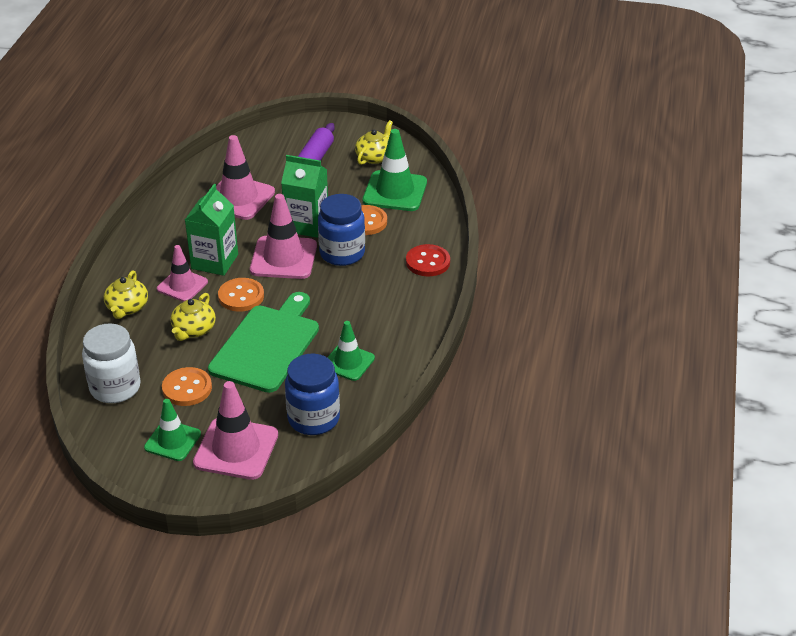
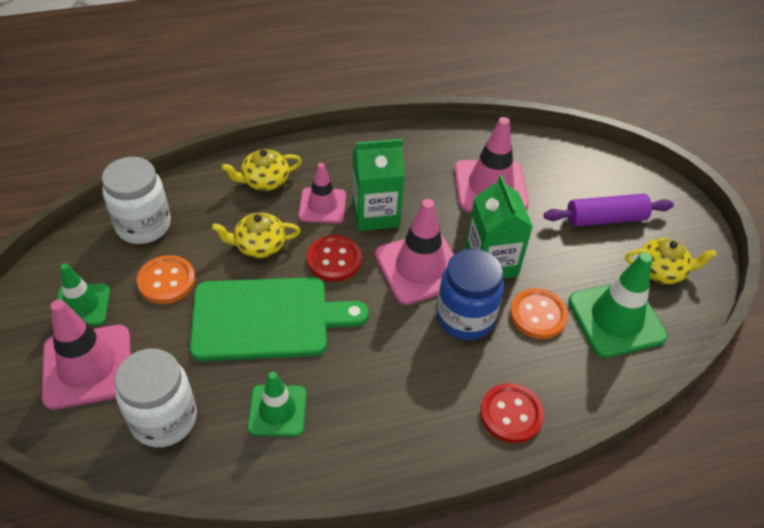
camera: 60 degrees right, 10 degrees up
orange button [218,278,264,312] -> red button [307,235,362,282]
blue jar [285,354,340,435] -> white jar [115,348,197,447]

